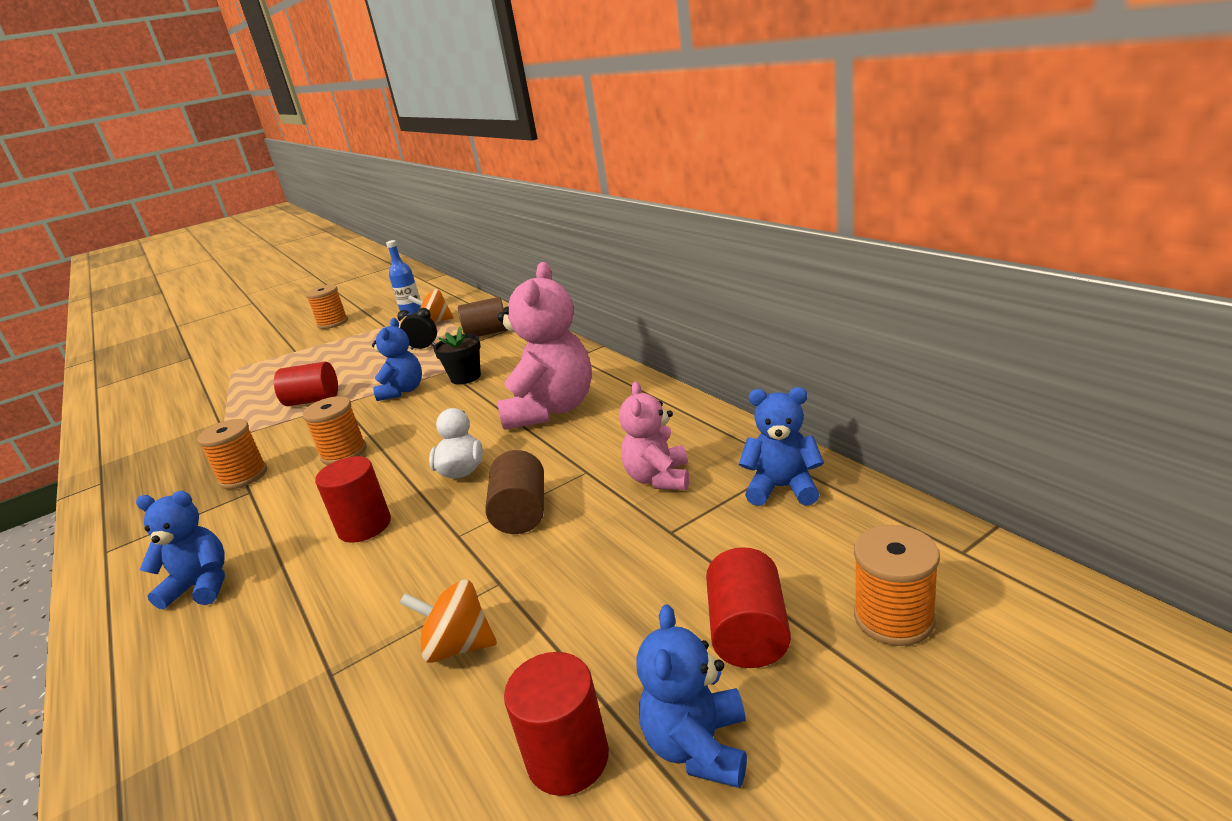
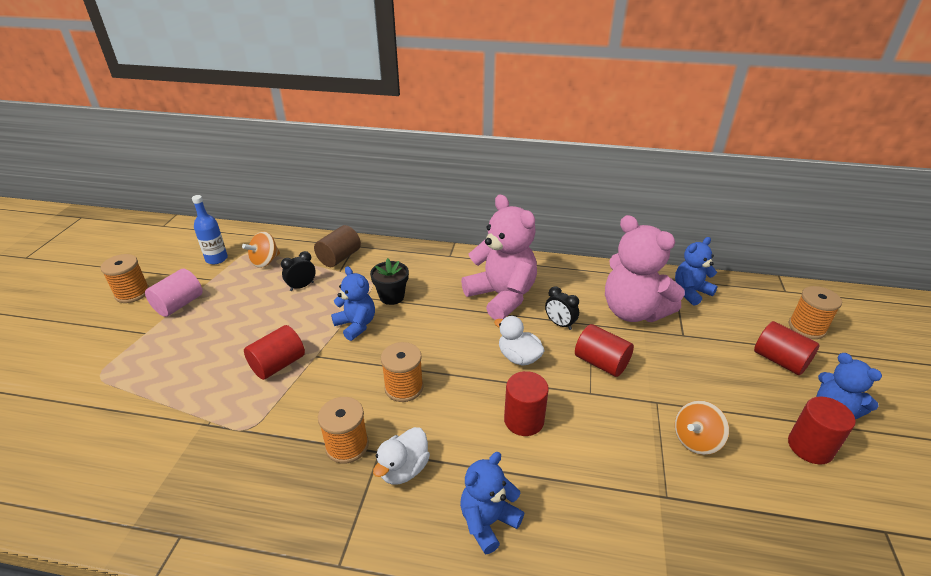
camera: 50 degrees left, 10 degrees up
brown cylinder [485,450,544,534] -> red cylinder [575,324,634,377]
pink teddy bear [619,382,689,490] -> pink teddy bear [605,215,685,322], size x1.74
none -> pink cylinder [145,269,203,317]
none -> white duck [373,427,430,485]
none -> black clock [545,286,579,330]

